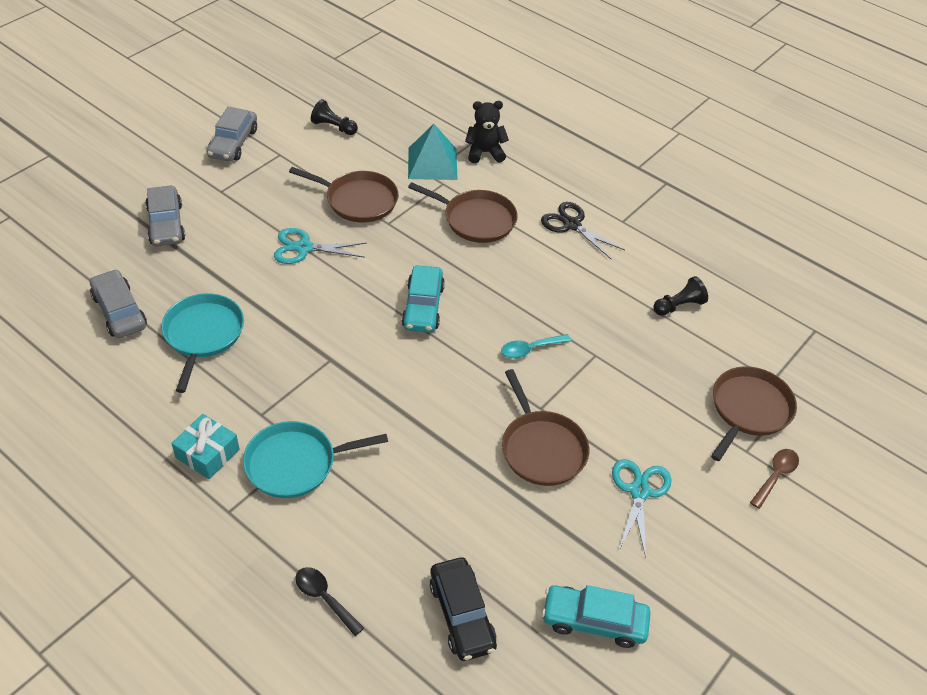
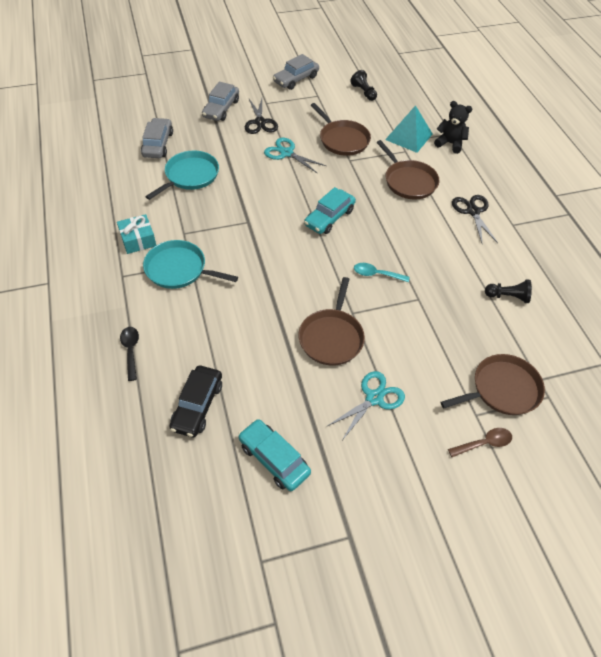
camera: 35 degrees right, 5 degrees up
none -> black scissors [245,99,278,134]

